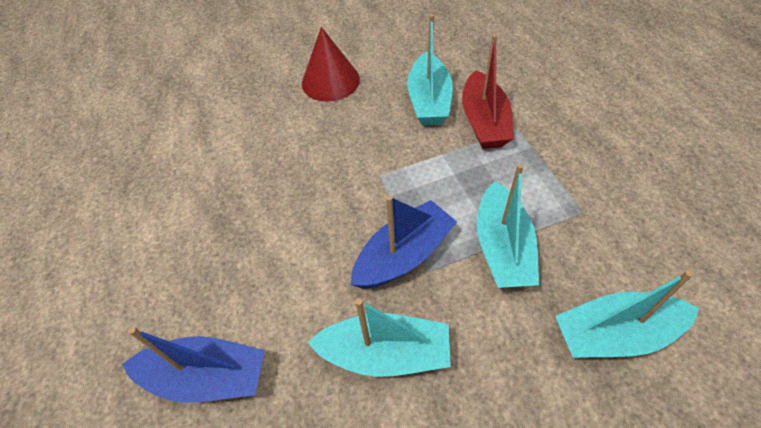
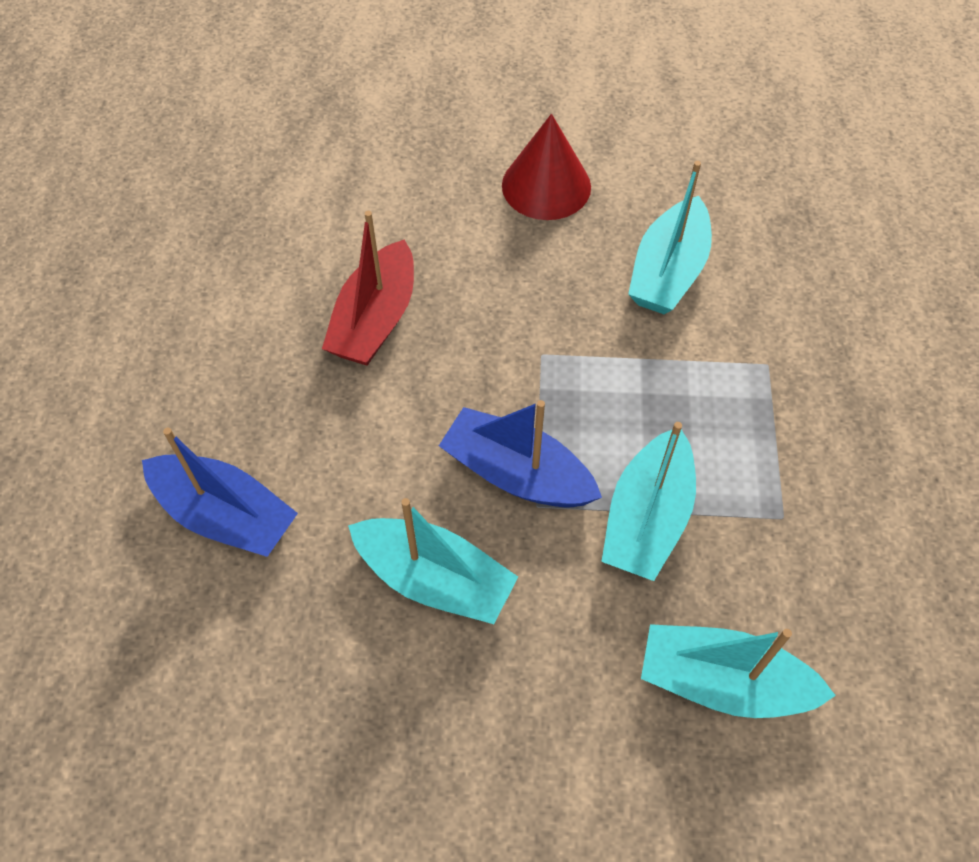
camera: 20 degrees right, 5 degrees up
blue boat [351,195,457,289] -> blue boat turned 135 degrees counterclockwise [439,400,602,508]
red boat [462,34,514,149] -> red boat moved to [322,211,414,366]

